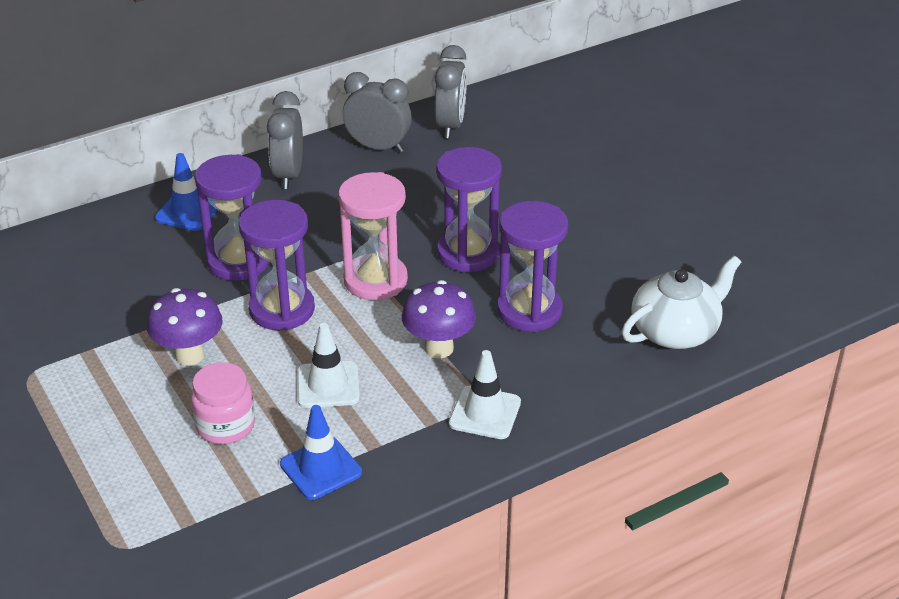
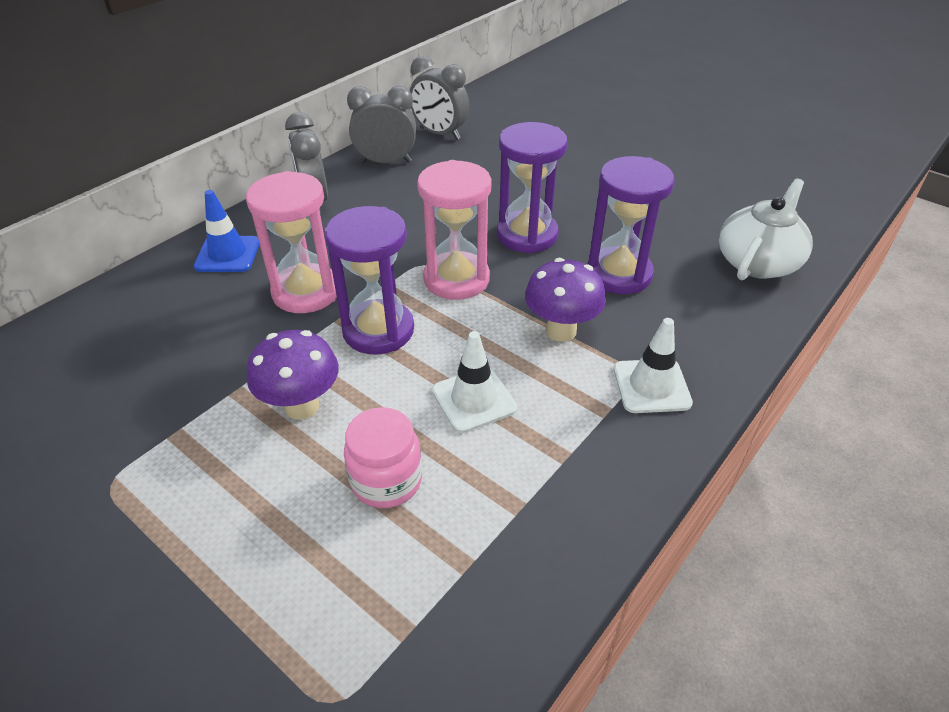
camera: 20 degrees left, 5 degrees up
purple hourglass [195,154,269,281] -> pink hourglass [246,171,337,313]
blue traffic cone [280,405,362,500] -> none
grey clock [435,45,467,138] -> grey clock turned 135 degrees clockwise [410,56,469,140]

